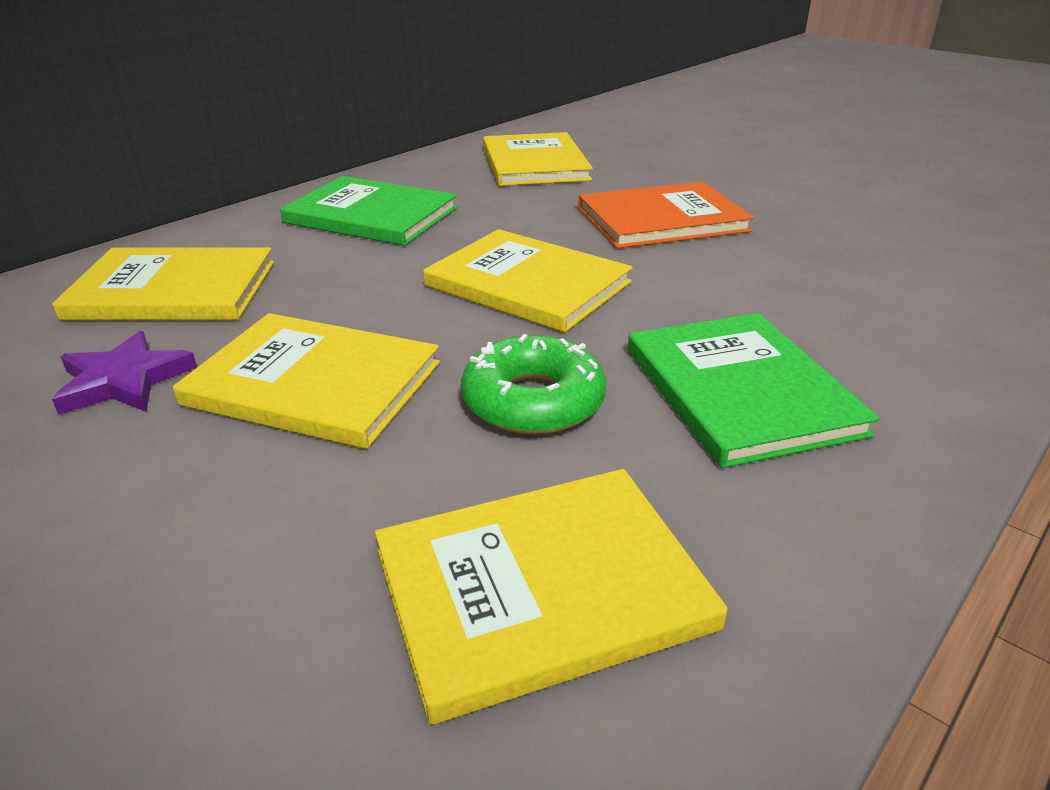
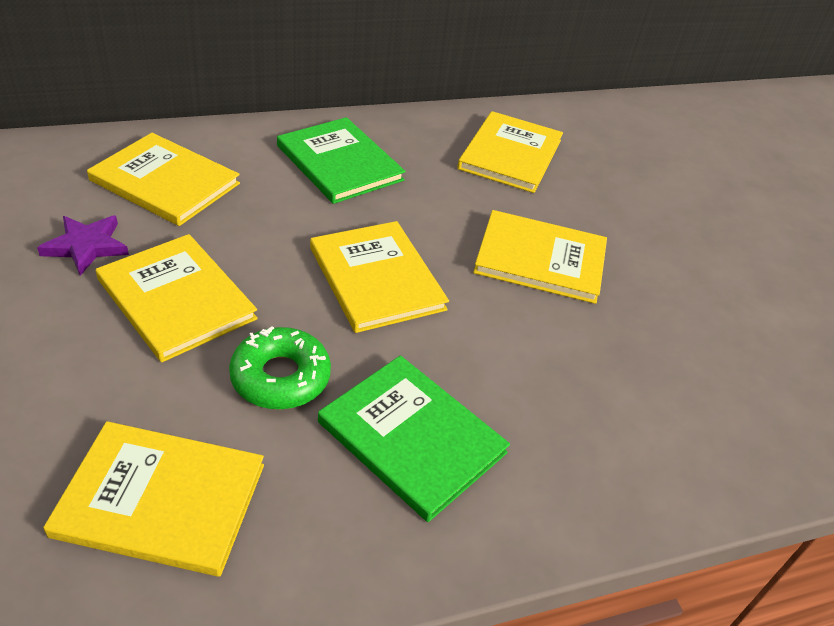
camera: 25 degrees right, 10 degrees up
orange book [578,182,754,248] -> yellow book [473,210,607,304]
green book [628,313,880,468] -> green book turned 60 degrees counterclockwise [318,355,510,522]

